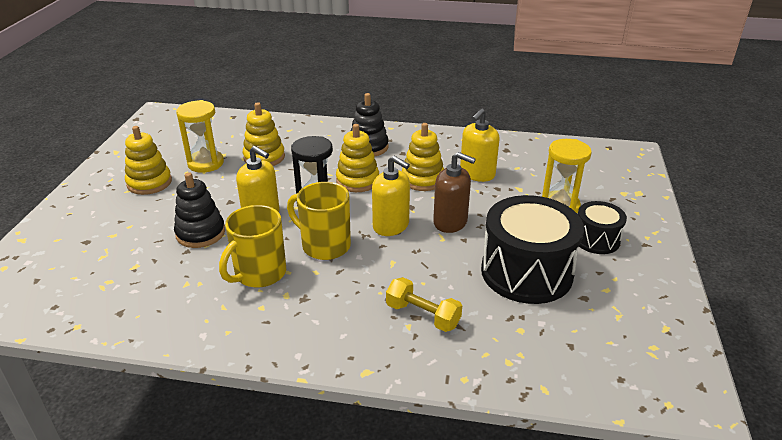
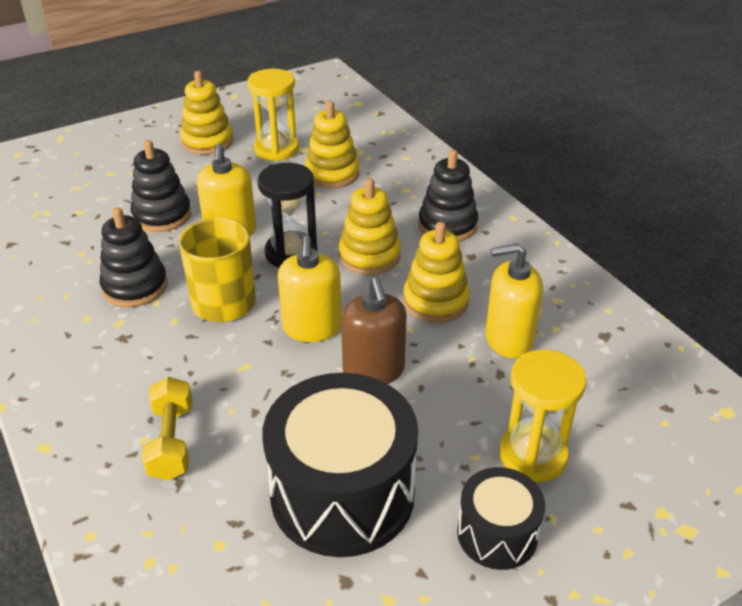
camera: 50 degrees right, 5 degrees up
yellow mug [219,205,286,288] -> black stacking toy [100,207,168,307]

